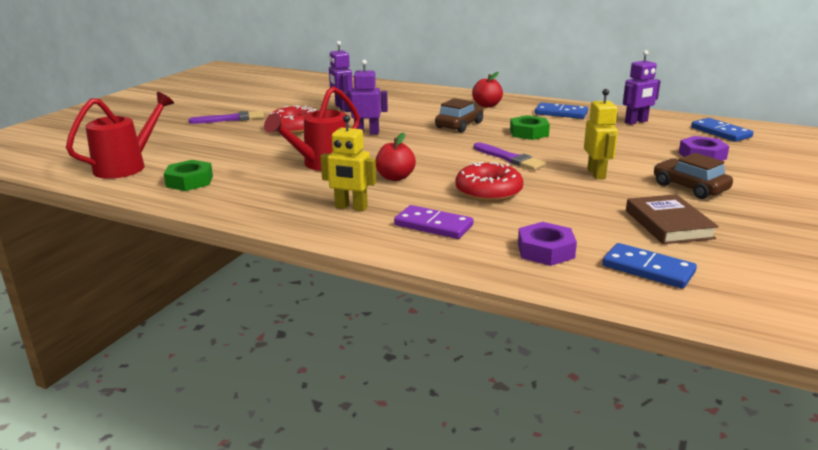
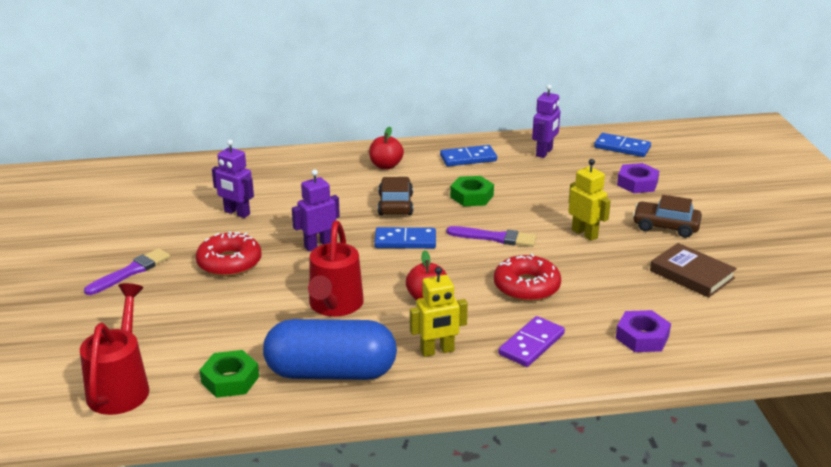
camera: 35 degrees left, 5 degrees up
purple domino [394,205,473,239] -> purple domino turned 45 degrees counterclockwise [498,316,565,367]
blue domino [602,243,697,289] -> blue domino moved to [374,227,436,249]
none -> blue capsule [263,319,397,380]

